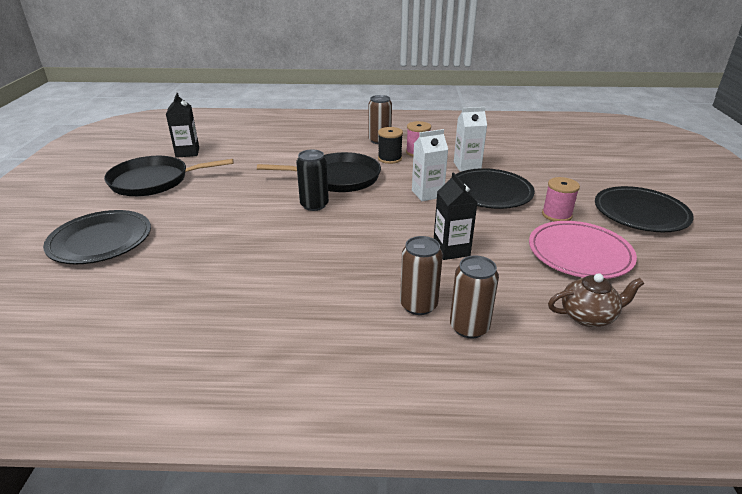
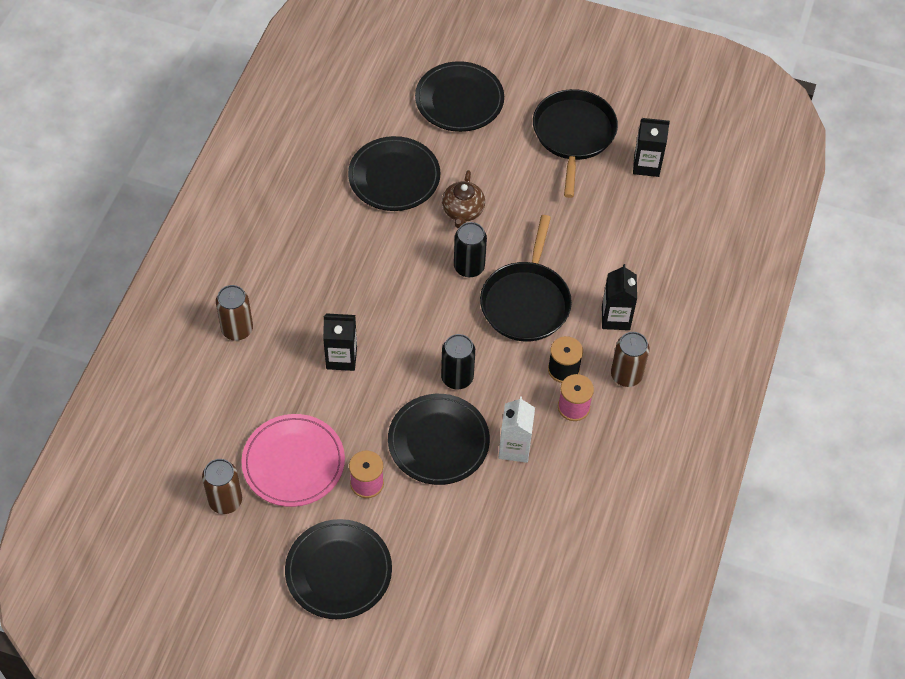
camera: 105 degrees right, 25 degrees up
brown can [400,236,443,315] -> brown can moved to [202,459,242,514]
white carton [412,129,448,201] -> black can [441,334,475,389]
brown teapot [548,273,644,327] -> brown teapot moved to [442,170,485,228]
none -> black plate [348,136,440,211]
none -> black carton [602,264,637,330]

